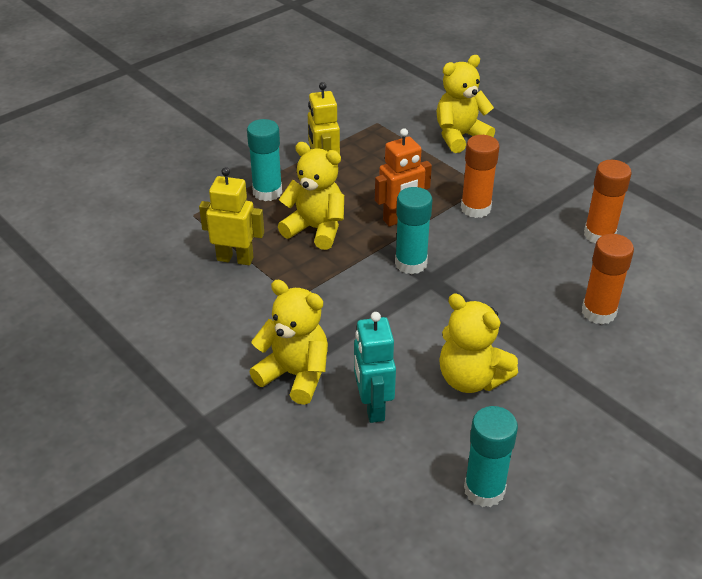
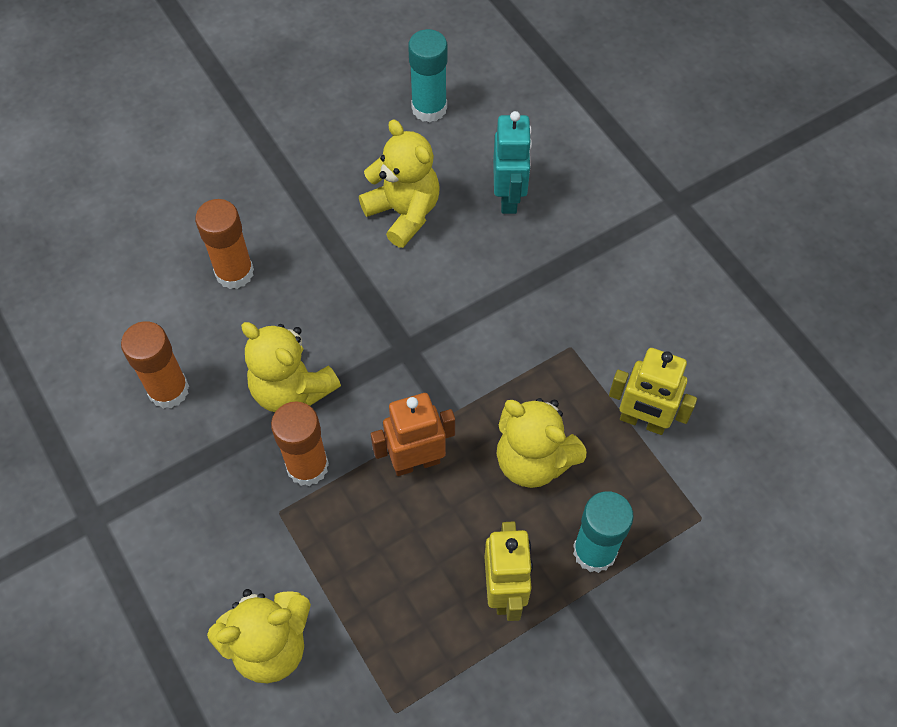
camera: 170 degrees left, 20 degrees up
yellow teddy bear [249,280,328,405] -> yellow teddy bear moved to [241,322,341,412]
turquoise glue stick [395,187,432,274] -> none

